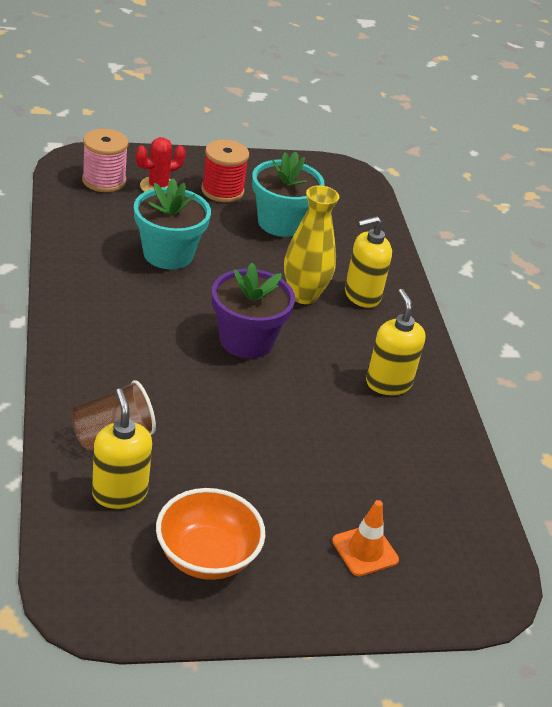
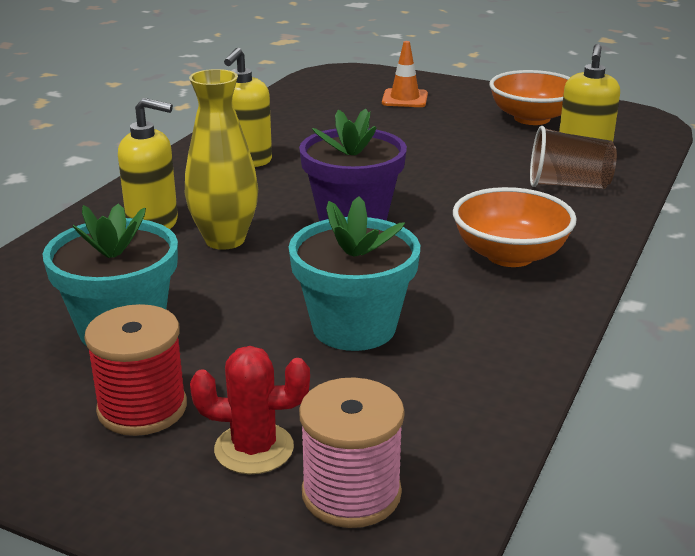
camera: 140 degrees left, 10 degrees down
none -> orange bowl [453,187,577,267]

